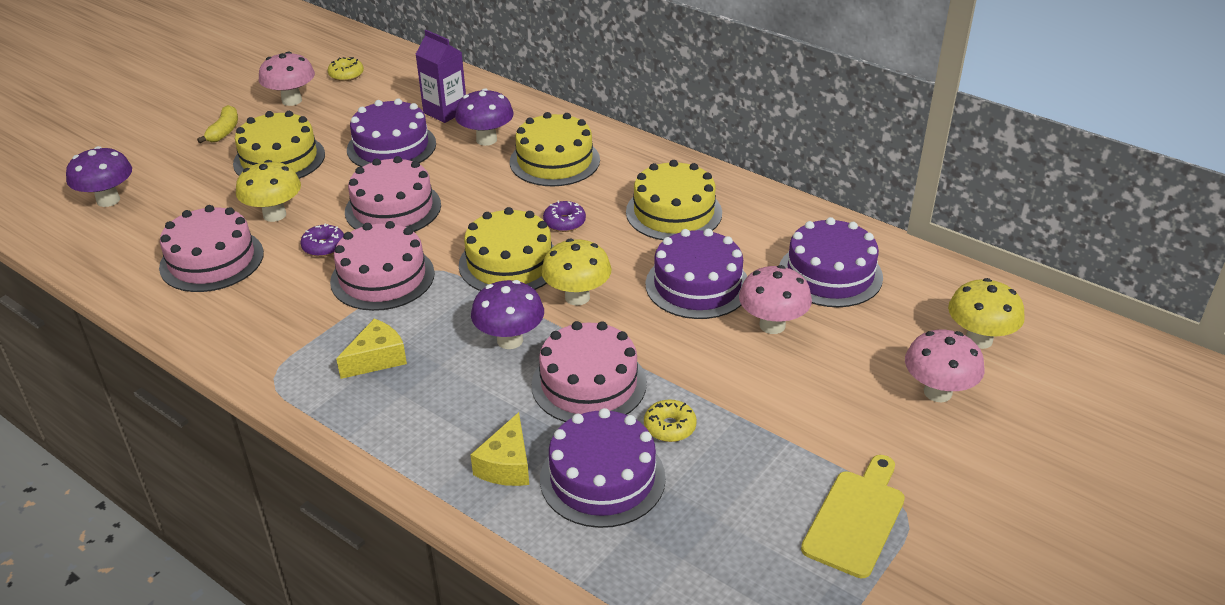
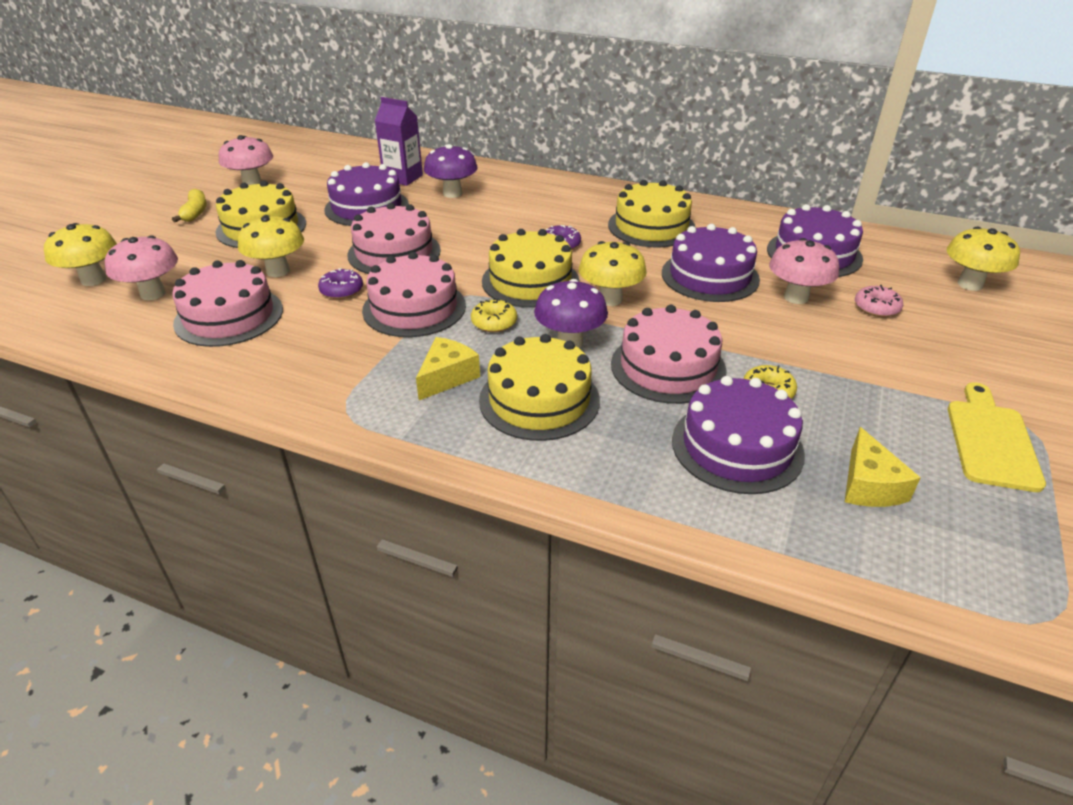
camera: 15 degrees left, 0 degrees up
purple mushroom [66,146,132,207] -> yellow mushroom [44,223,117,286]
yellow donut [327,57,364,81] -> yellow donut moved to [471,298,517,332]
yellow cheese [470,412,529,486] -> yellow cheese moved to [845,427,921,507]
yellow cake [510,112,600,186] -> yellow cake moved to [479,334,600,441]
pink mushroom [905,330,985,402] -> pink mushroom moved to [105,235,178,300]
none -> pink donut [855,285,903,317]

